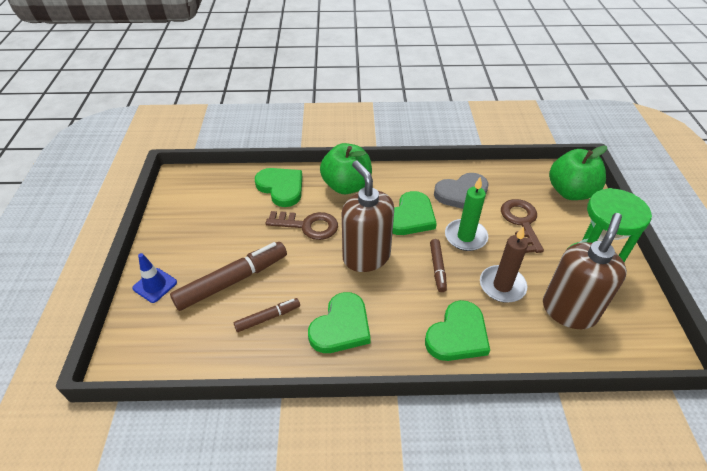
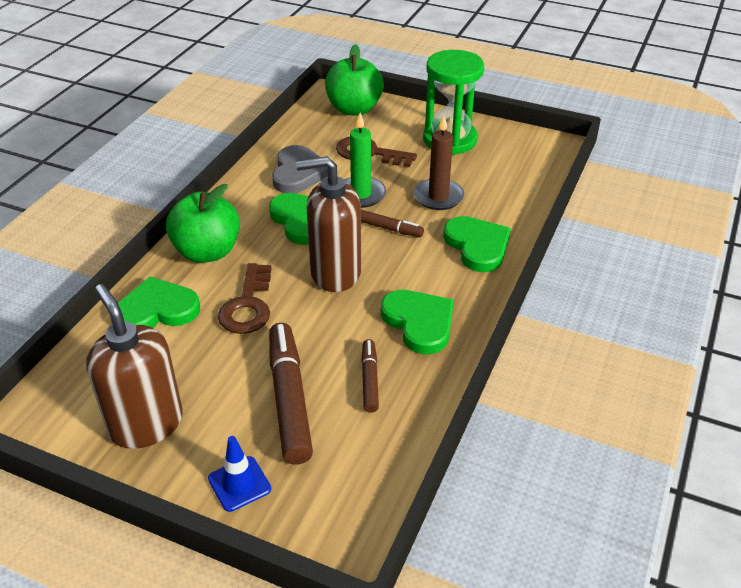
camera: 65 degrees left, 5 degrees down
brown key [266,211,338,240] -> brown key turned 150 degrees clockwise [218,263,272,334]
brown soap dispenser [543,213,627,329] -> brown soap dispenser moved to [86,284,183,449]

